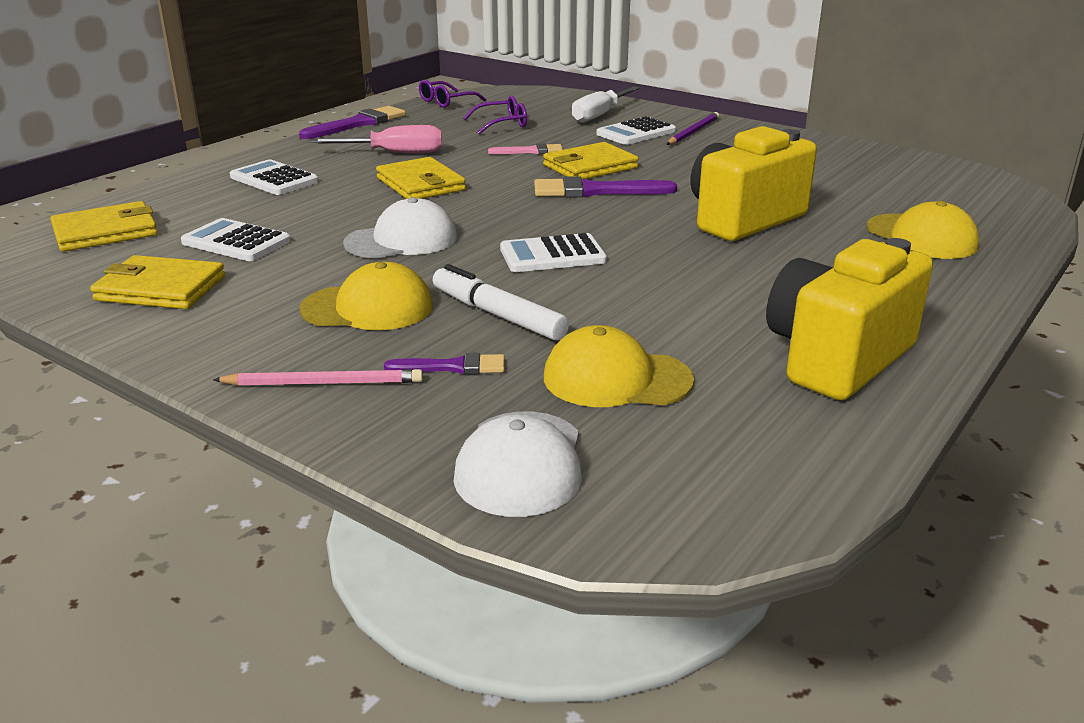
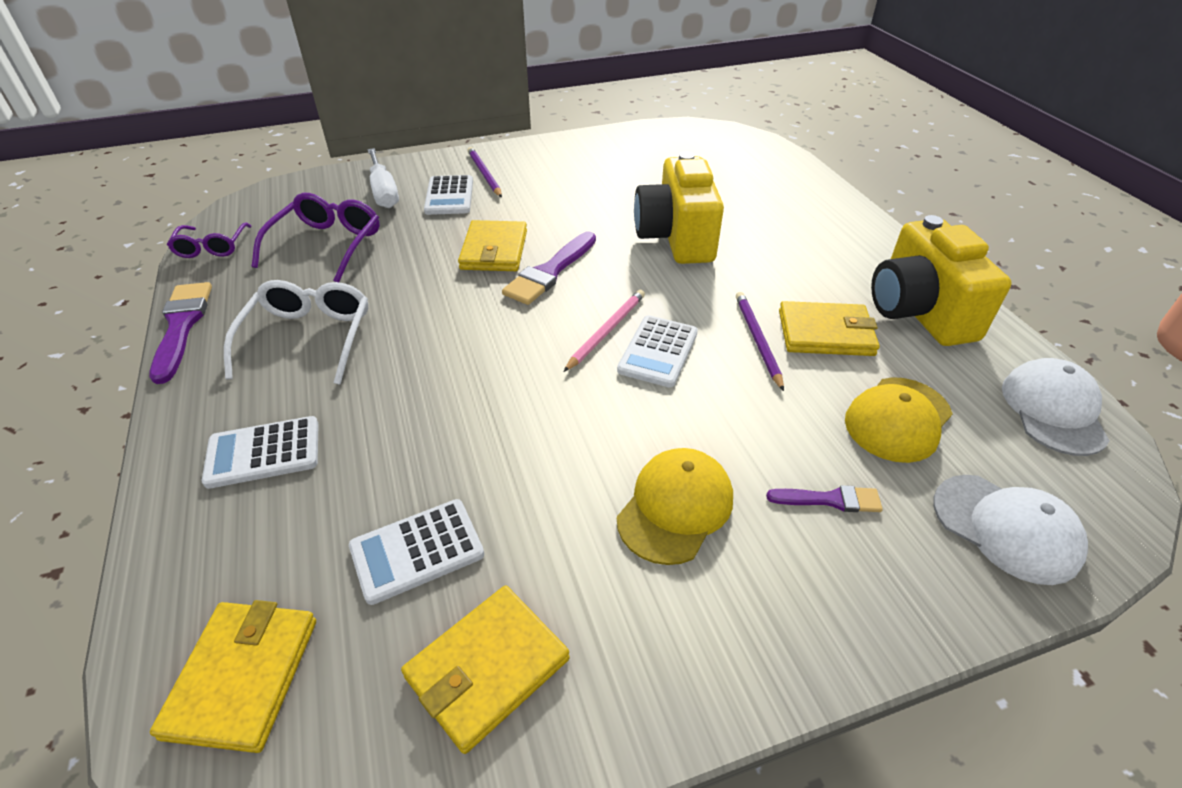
camera: 55 degrees left, 15 degrees up
pink pencil [213,369,423,386] -> pink pencil moved to [564,290,645,372]
pink screwdriver [311,125,442,153] -> white glasses [224,280,368,385]
white cap [343,197,457,259] -> white cap moved to [1002,358,1110,456]
yellow wallet [376,157,466,199] -> yellow wallet moved to [779,301,880,356]
purple brush [384,353,505,374] -> purple brush turned 60 degrees clockwise [766,485,883,512]
white marker [433,264,569,341] -> none
purple glasses [464,96,527,134] -> purple glasses [252,193,380,282], size x1.57
pink brush [488,143,563,154] -> none
yellow cap [867,201,979,259] -> none
none -> purple pencil [736,292,784,391]

